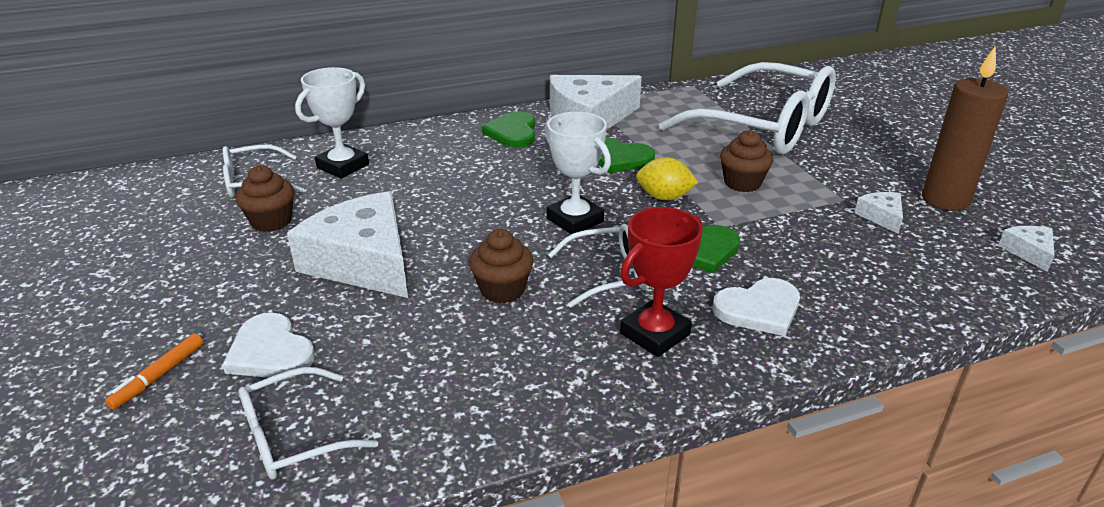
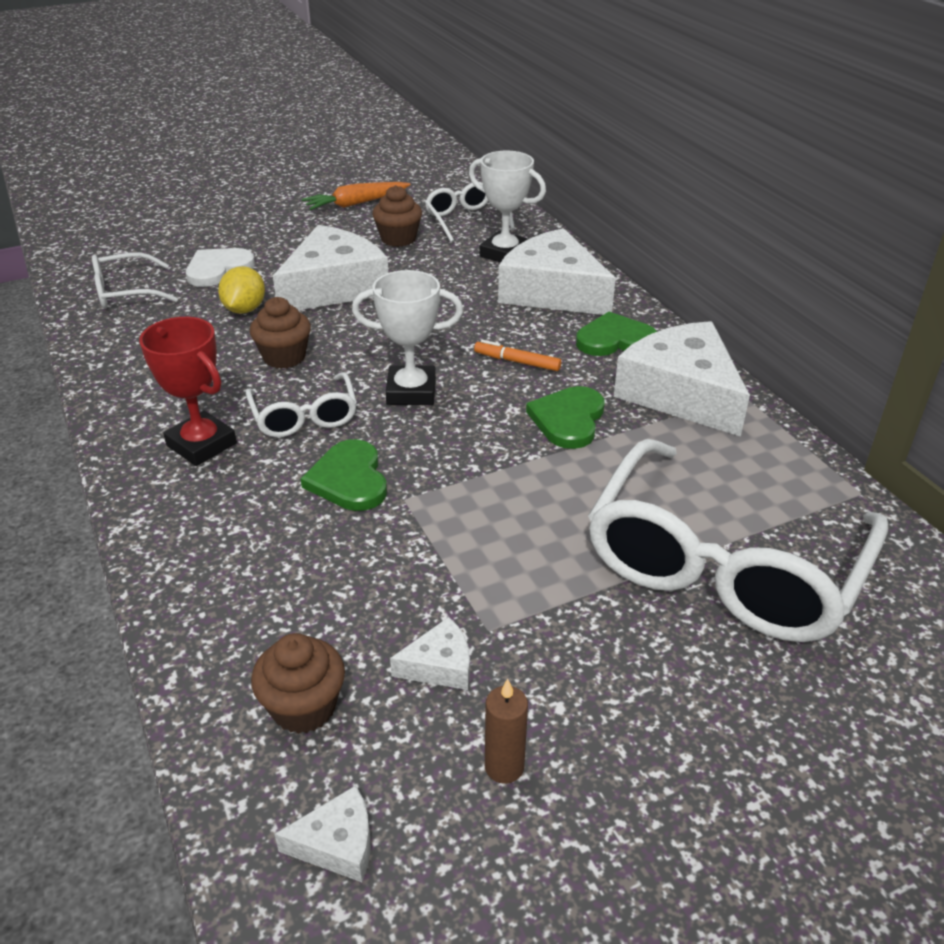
camera: 85 degrees right, 5 degrees up
orange marker [105,333,203,410] -> orange marker moved to [474,340,562,371]
white glasses [239,367,378,479] -> white glasses turned 75 degrees counterclockwise [92,252,178,309]
white trophy [544,112,611,234] -> white trophy turned 45 degrees clockwise [352,270,463,405]
yellow lemon [636,157,698,200] -> yellow lemon moved to [218,266,265,314]
white heart [713,278,800,336] -> none
brown cupcake [720,130,773,192] -> brown cupcake moved to [251,633,345,734]
brown candle [922,47,1008,211] -> brown candle [485,679,528,784], size x0.49
none -> orange carrot [302,182,411,210]
none -> white cheese [498,228,616,315]

